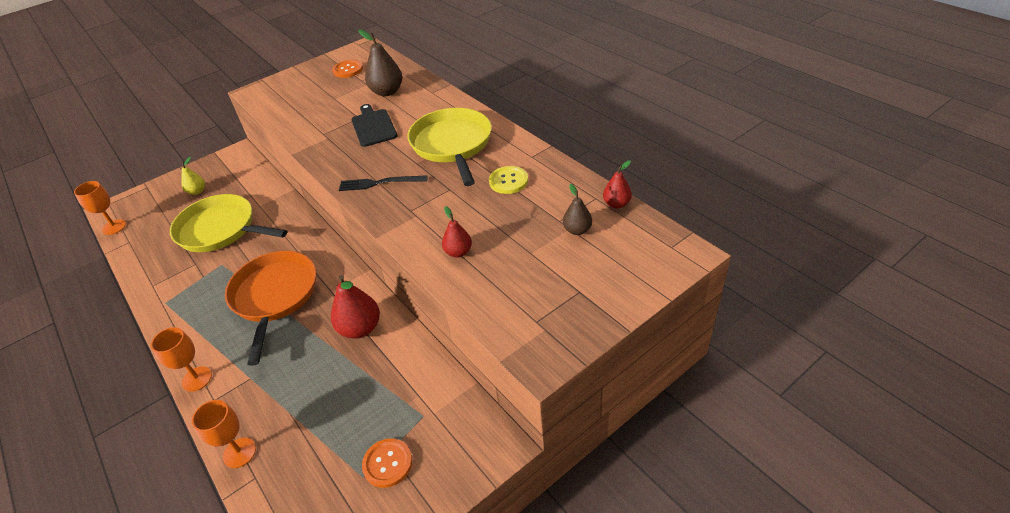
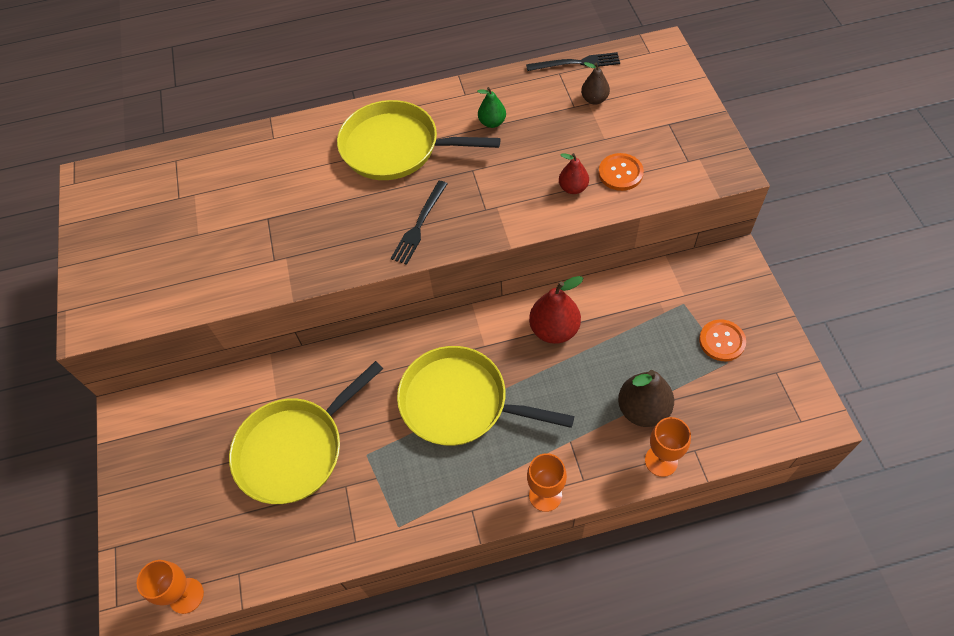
camera: 65 degrees left, 15 degrees up
yellow pear [181,157,205,195] -> none
orange pan [225,251,316,366] -> yellow pan [397,346,574,446]
orange button [332,60,363,78] -> orange button moved to [599,153,644,191]
black cutting board [351,104,397,147] -> none
brown pear [359,29,402,96] -> brown pear moved to [618,370,674,427]
yellow button [489,166,528,194] -> green pear [477,87,506,128]
red pear [603,160,632,209] -> black fork [526,52,620,71]

